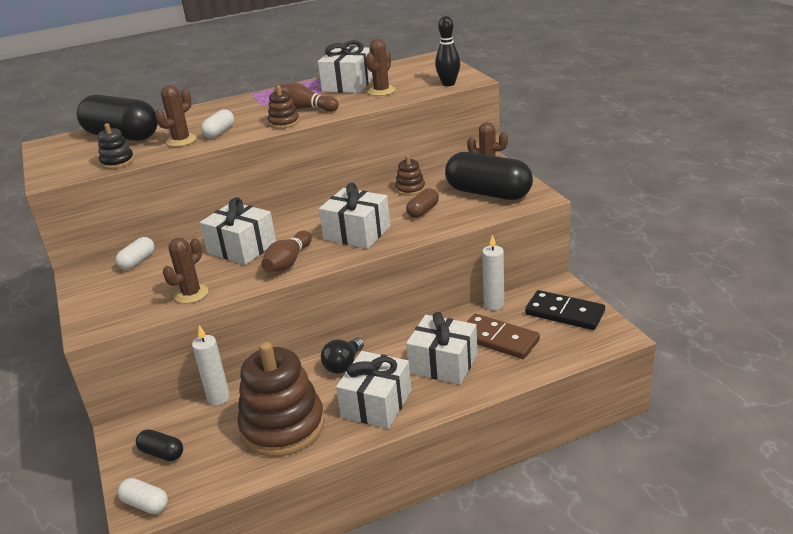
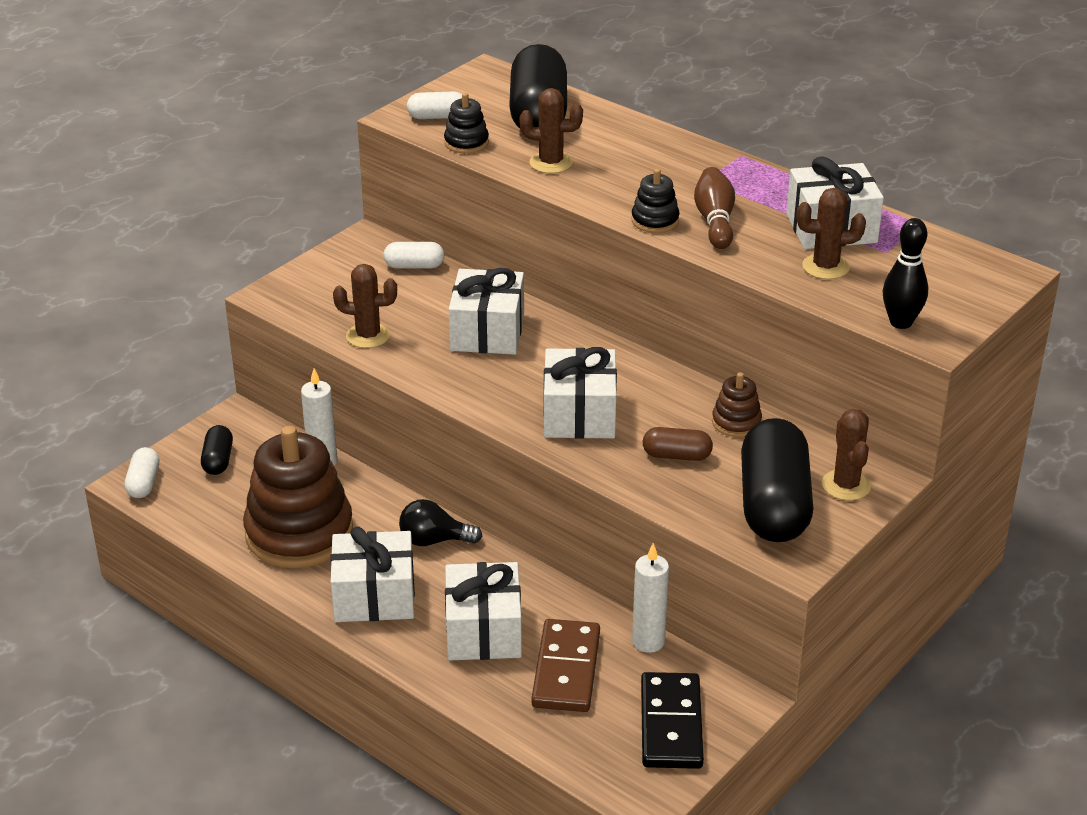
camera: 60 degrees right, 5 degrees up
white capsule [201,109,234,138] -> white capsule moved to [407,92,462,119]
brown bowling pin [261,231,312,272] -> none
brown stacking toy [268,86,300,129] -> black stacking toy [631,169,680,233]

